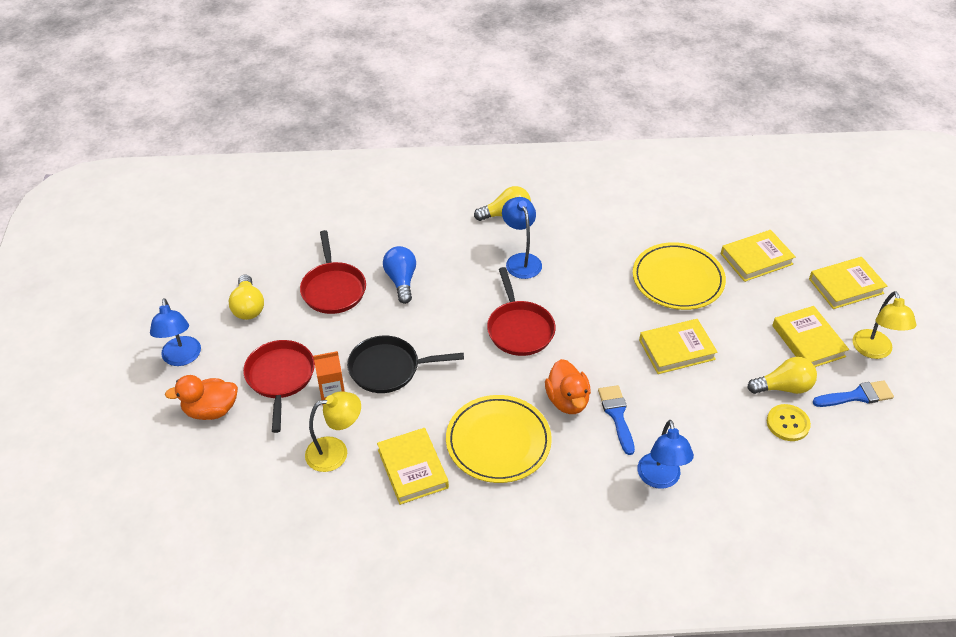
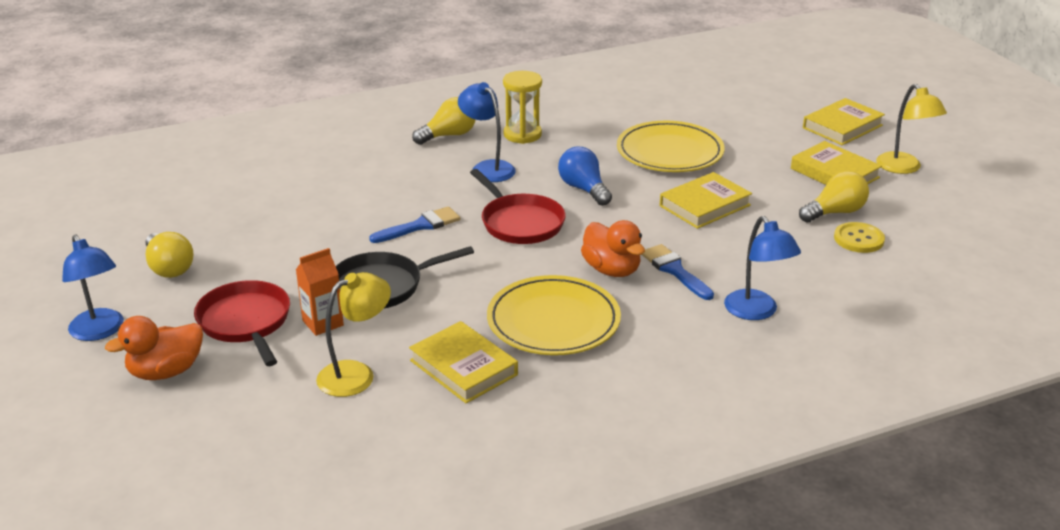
camera: 20 degrees left, 15 degrees down
red pan [300,230,366,314] -> none
blue light bulb [383,246,416,304] -> blue light bulb moved to [558,146,612,206]
yellow book [721,230,796,282] -> none
blue brush [812,380,894,407] -> blue brush moved to [369,206,460,243]
none -> yellow hourglass [503,71,542,144]

